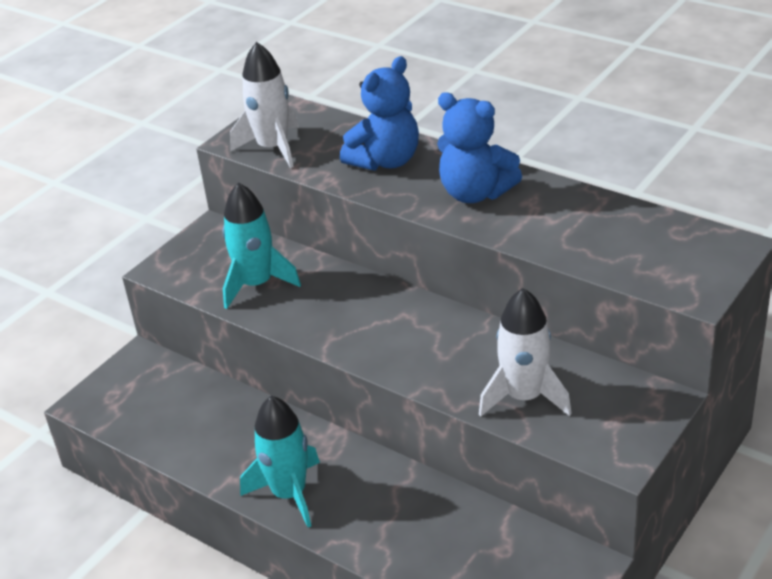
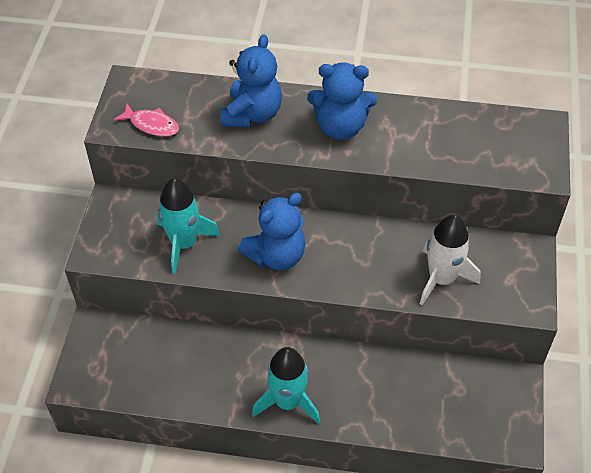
camera: 30 degrees left, 15 degrees up
white rocket [230,42,299,168] -> pink fish [114,104,179,136]
none -> blue teddy bear [238,193,306,270]

